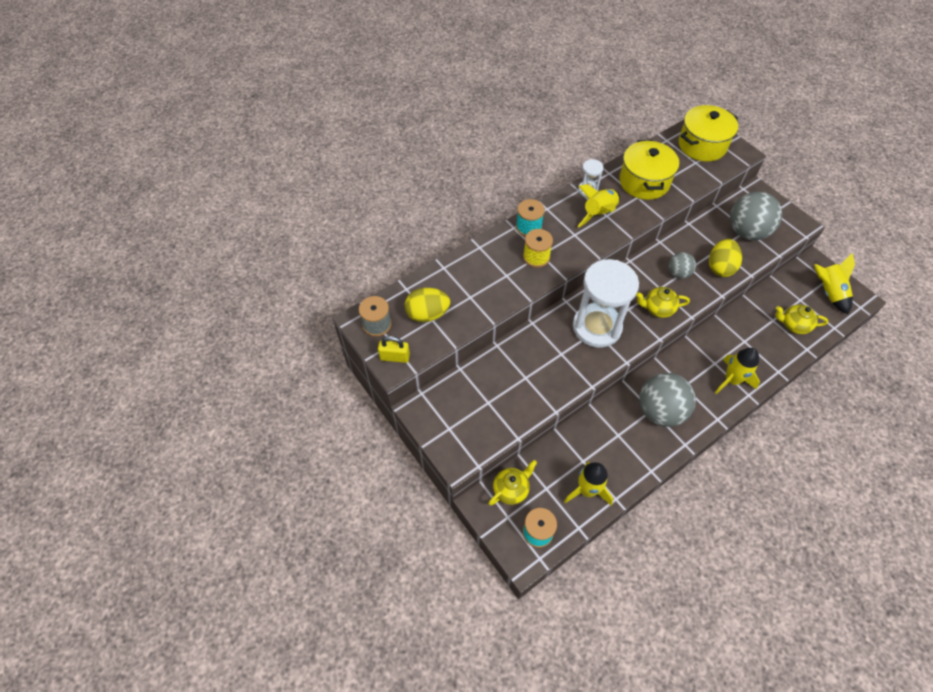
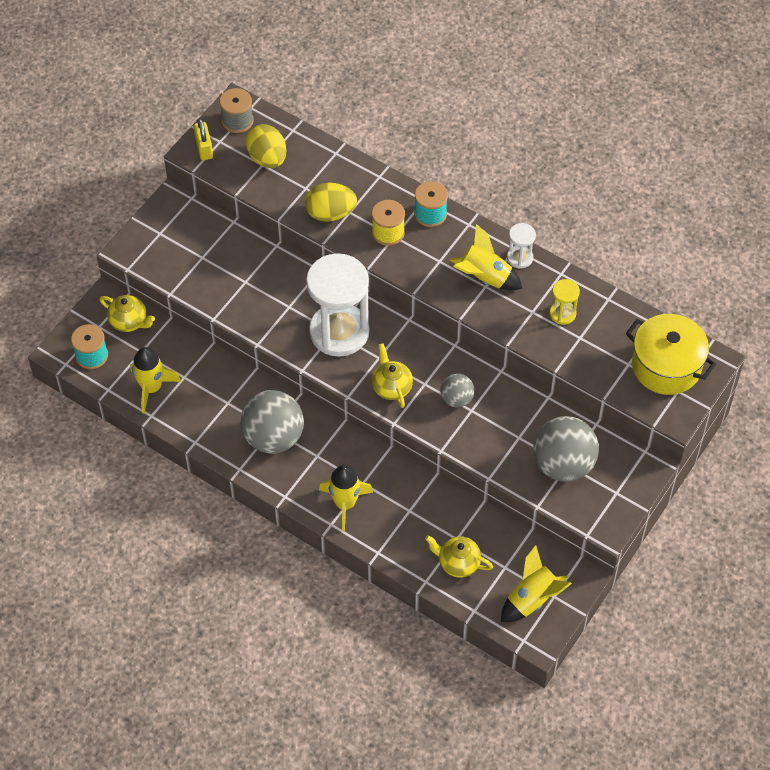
camera: 70 degrees right, 0 degrees up
yellow pot [620,140,679,200] -> yellow hourglass [550,279,580,325]
yellow egg [709,239,742,277] -> yellow egg moved to [305,183,357,222]
yellow teapot [776,304,828,334] -> yellow teapot turned 60 degrees counterclockwise [425,535,493,578]

